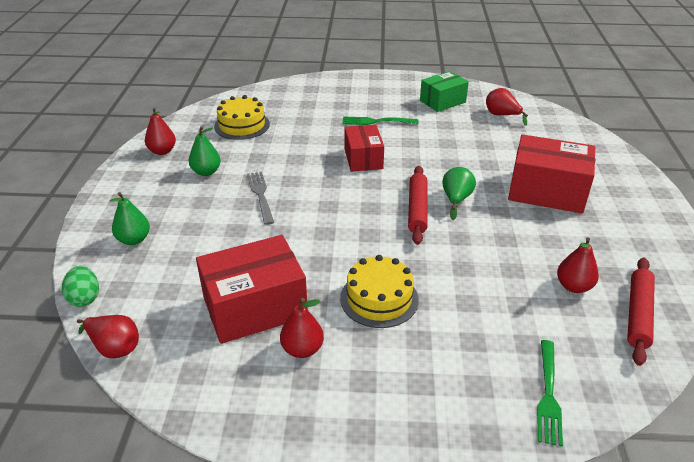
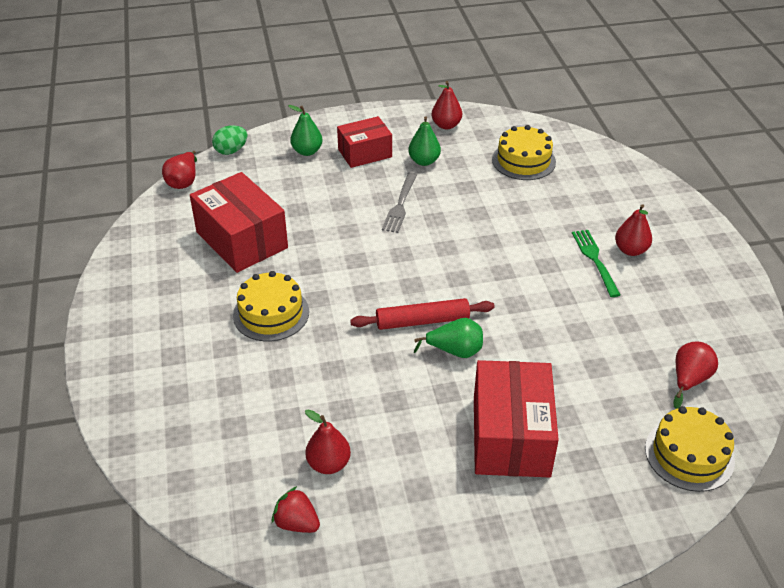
camera: 75 degrees right, 5 degrees up
grey fork [247,172,274,225] -> grey fork turned 135 degrees clockwise [382,173,417,233]
red pear [280,298,324,358] -> red pear moved to [615,204,652,256]
red box [344,124,384,172] -> red box moved to [337,116,392,168]
green box [420,71,469,112] -> none
green fork [537,340,563,447] -> none
red rolling pin [627,258,655,366] -> red strawberry [272,486,320,533]
none -> yellow cake [645,406,735,492]

